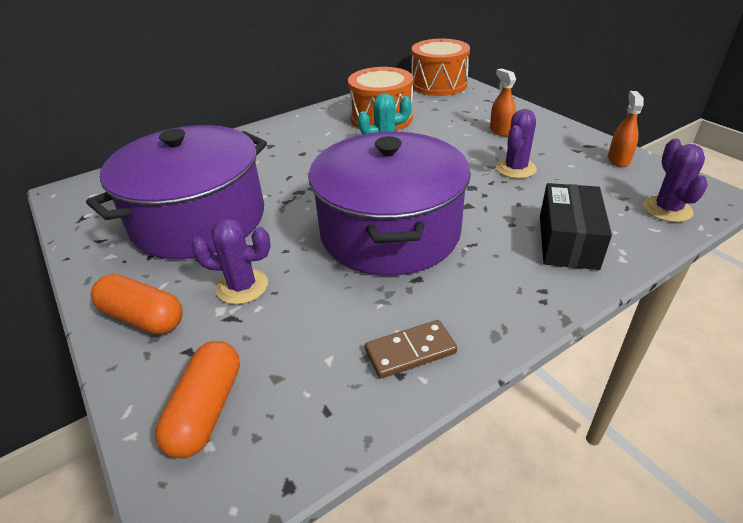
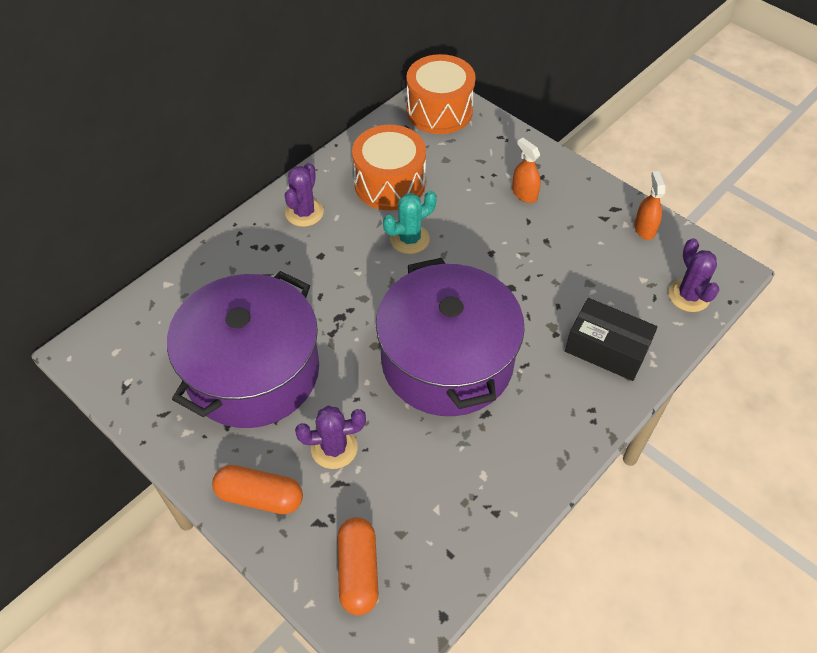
camera: 15 degrees left, 15 degrees up
brown domino [365,320,457,379] -> none
purple cactus [496,109,537,179] -> purple cactus moved to [285,163,324,227]
black box [540,183,612,270] -> black box turned 60 degrees counterclockwise [565,298,658,381]

